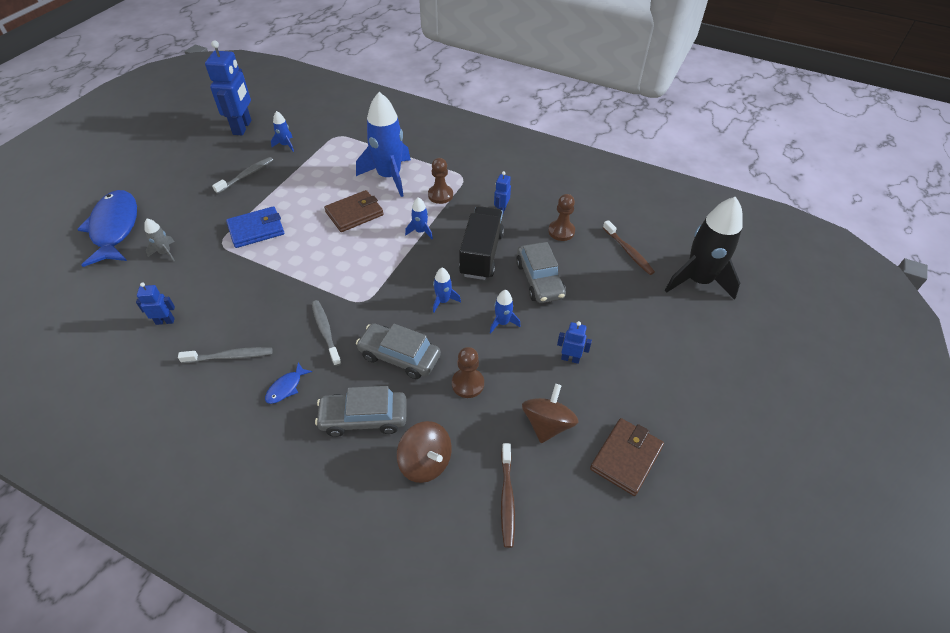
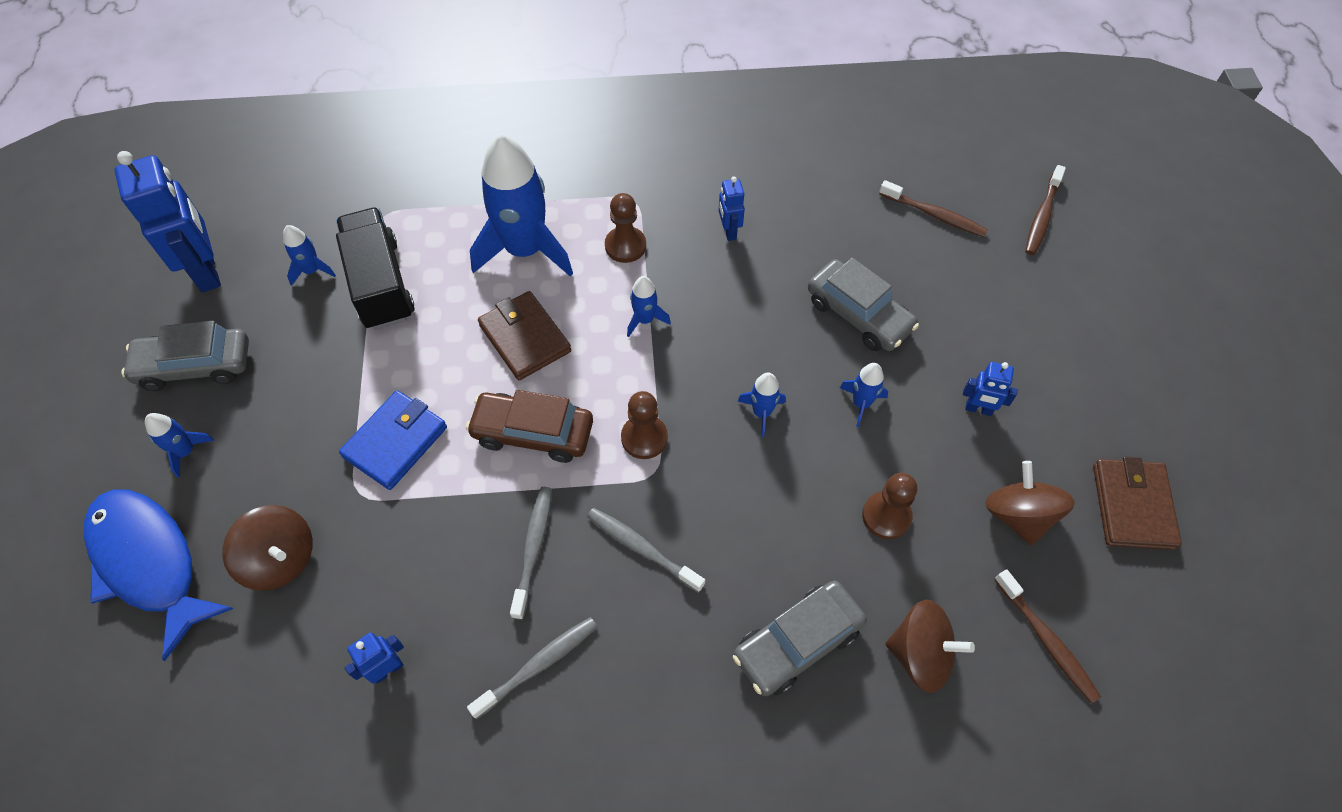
camera: 30 degrees left, 10 degrees up
grey rocket [144,219,175,261] -> brown spinning top [222,505,313,591]
grey toothbrush [212,157,273,194] -> grey toothbrush moved to [510,487,552,620]
blue fish [265,362,312,404] -> none
brown wallet [324,190,384,232] -> brown wallet turned 60 degrees counterclockwise [478,291,571,380]
grey car [356,323,441,379] -> grey car moved to [121,321,249,391]
black truck [459,206,504,280] -> black truck moved to [336,207,415,330]
brown pawn [548,194,575,241] -> brown pawn moved to [621,391,668,459]
blue robot [557,321,592,364] -> blue robot turned 150 degrees counterclockwise [963,362,1018,416]
black rocket [665,197,743,300] -> brown toothbrush [1025,165,1066,255]
none -> blue rocket [145,413,214,478]
none -> brown car [466,390,593,463]

